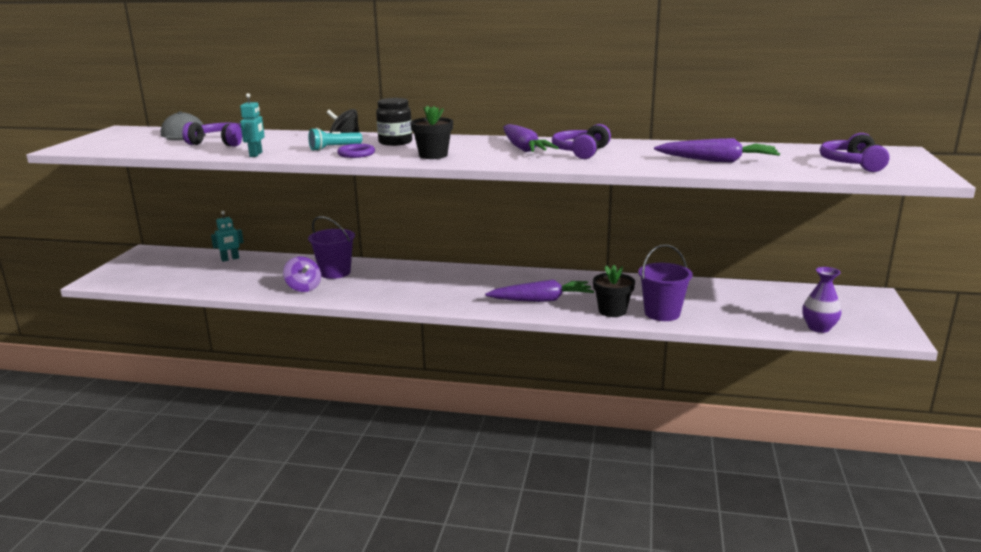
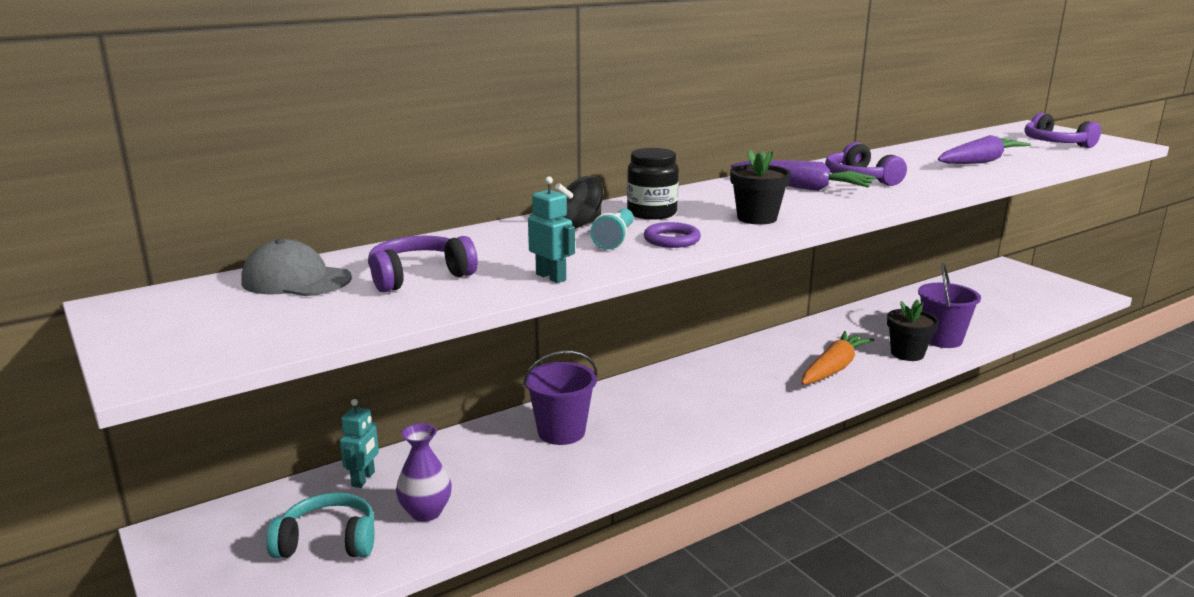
camera: 45 degrees left, 0 degrees up
purple spinning top [283,256,321,292] -> none
purple carrot [485,279,594,302] -> orange carrot [801,331,874,385]
purple vase [802,267,842,333] -> purple vase moved to [396,423,452,522]
none -> turquoise headphones [266,492,375,558]

